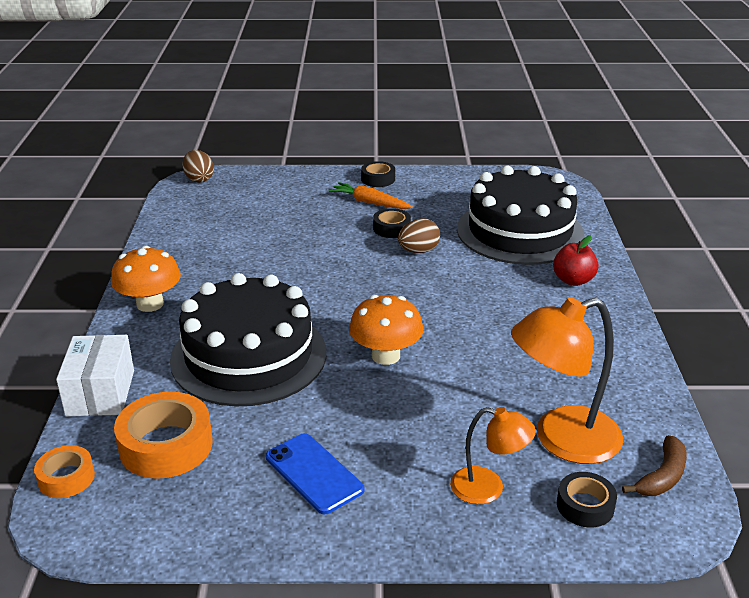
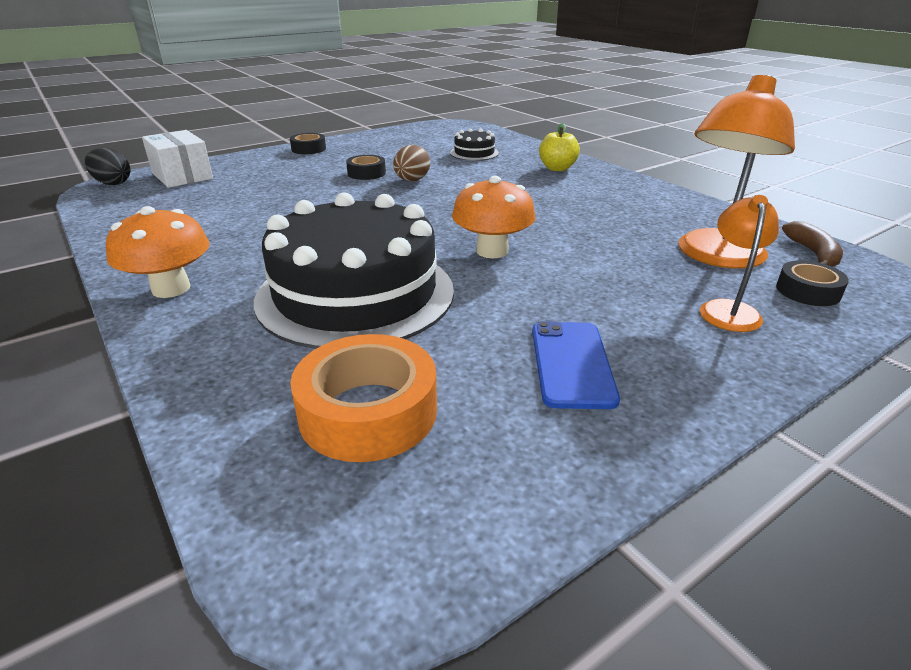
camera: 35 degrees left, 0 degrees up
orange tape [34,445,95,498] -> none
white box [56,335,134,417] -> white box moved to [142,130,213,188]
brown egg [182,150,214,183] -> black egg [85,148,130,185]
blue phone [266,433,364,514] -> blue phone turned 75 degrees clockwise [532,321,620,409]
orange carrot [329,182,413,209] -> none
orange lamp [450,407,536,504] -> orange lamp turned 60 degrees counterclockwise [700,195,779,332]
black cake [457,165,585,265] -> black cake [450,128,499,161], size x0.42
red apple [553,235,599,286] -> yellow apple [539,123,580,171]

